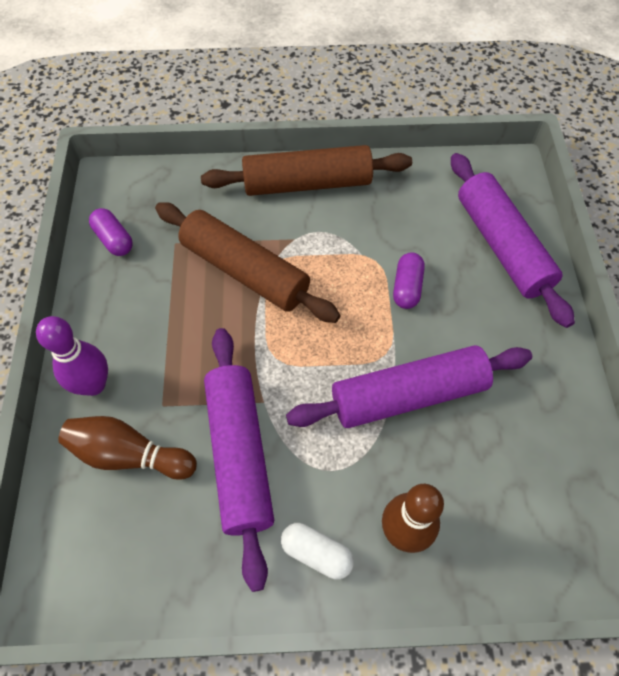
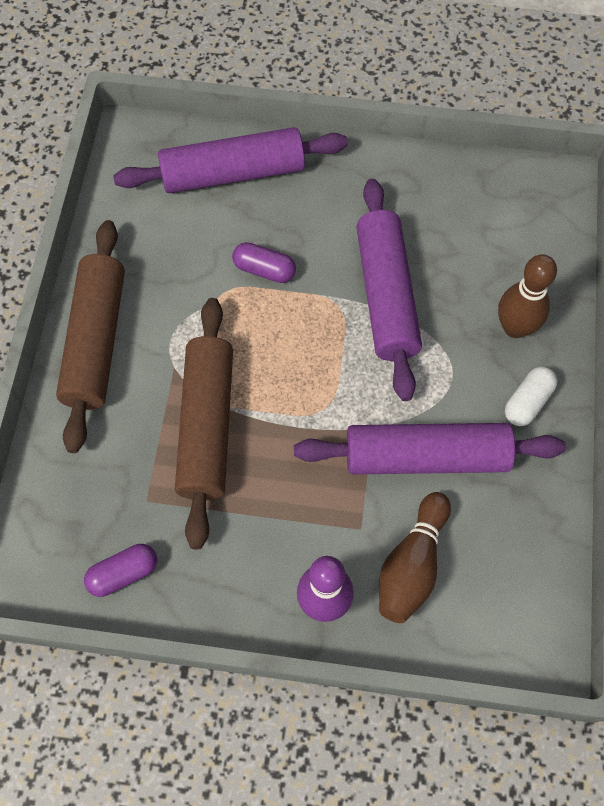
camera: 80 degrees left, 5 degrees up
brown rolling pin [155,202,340,323] -> brown rolling pin turned 45 degrees counterclockwise [175,298,233,550]

